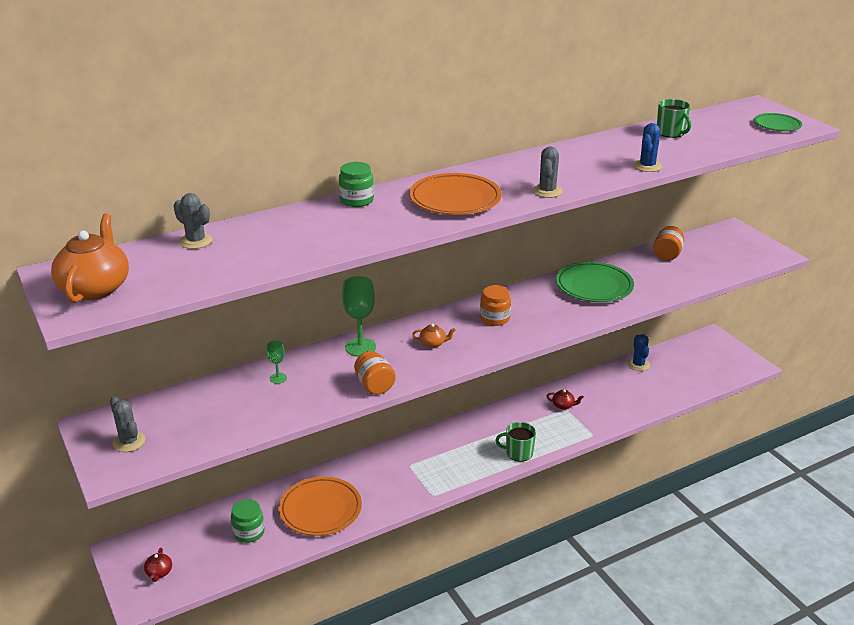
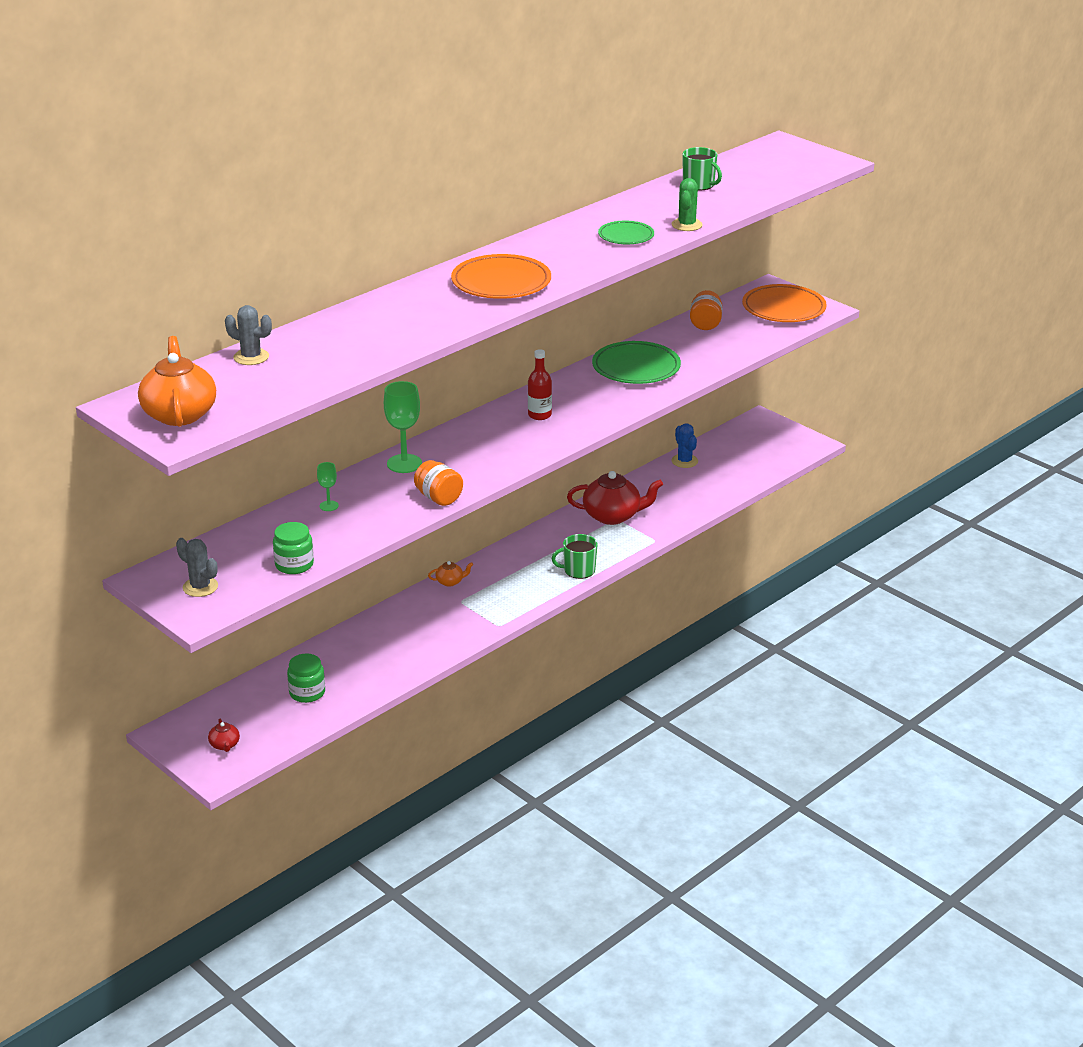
camera: 15 degrees left, 0 degrees up
orange plate [279,477,362,536] -> orange plate moved to [742,284,827,322]
green jar [339,162,374,207] -> green jar moved to [273,522,314,574]
orange teapot [412,324,456,348] -> orange teapot moved to [428,561,473,587]
orange jar [480,285,511,326] -> red bottle [528,349,552,420]
grey cactus [533,147,563,198] -> none
red teapot [547,389,584,410] -> red teapot [567,471,663,525], size x2.19
blue cactus [633,123,662,172] -> green cactus [672,178,703,231]
green plate [754,113,802,131] -> green plate moved to [598,221,654,244]

